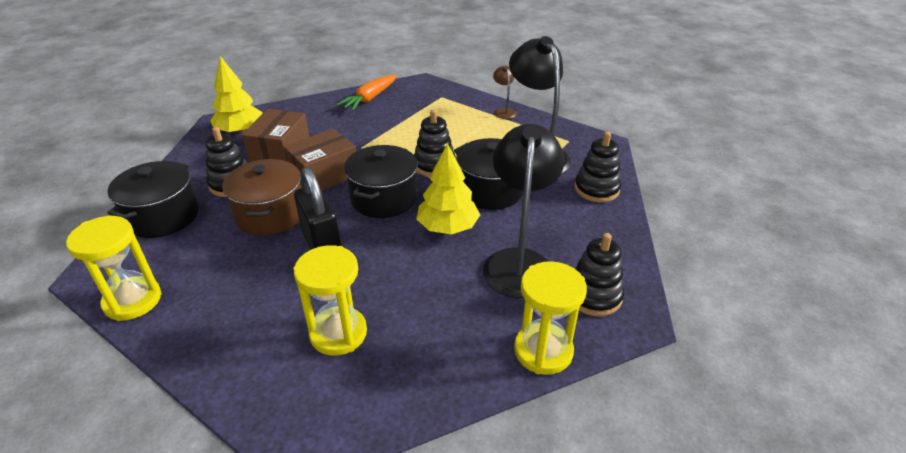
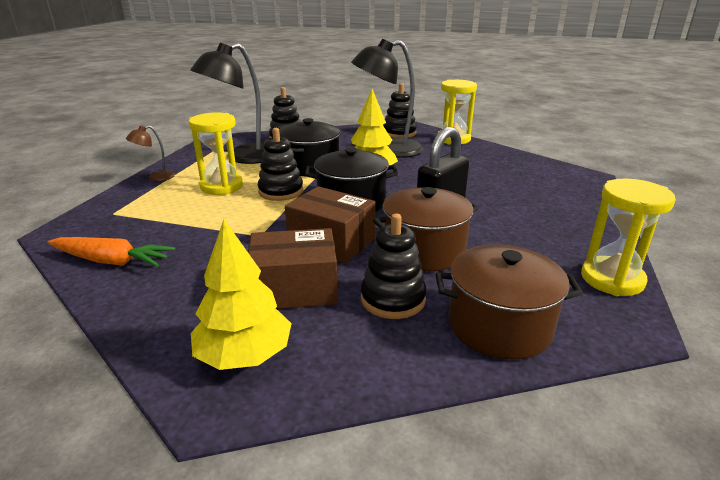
camera: 110 degrees left, 10 degrees down
black pot [107,161,199,238] -> brown pot [435,244,583,360]
yellow hourglass [294,245,367,356] -> yellow hourglass moved to [189,112,243,195]

